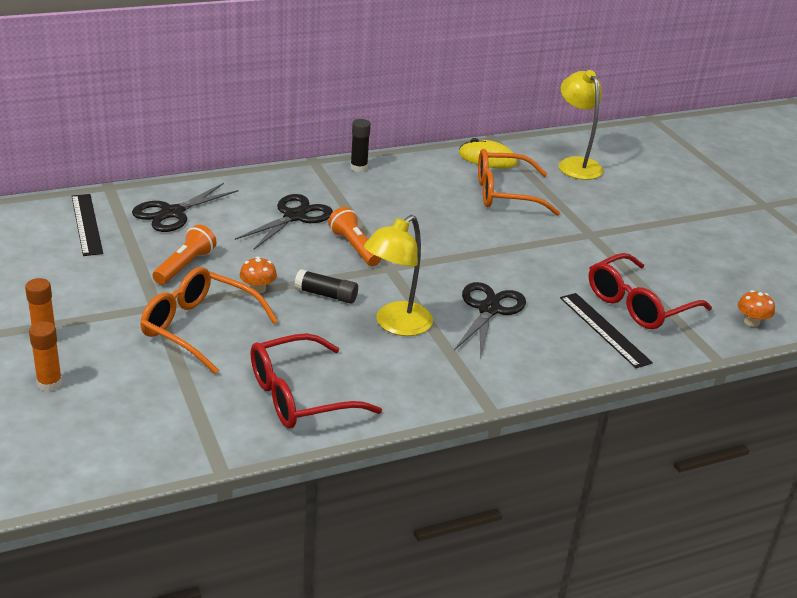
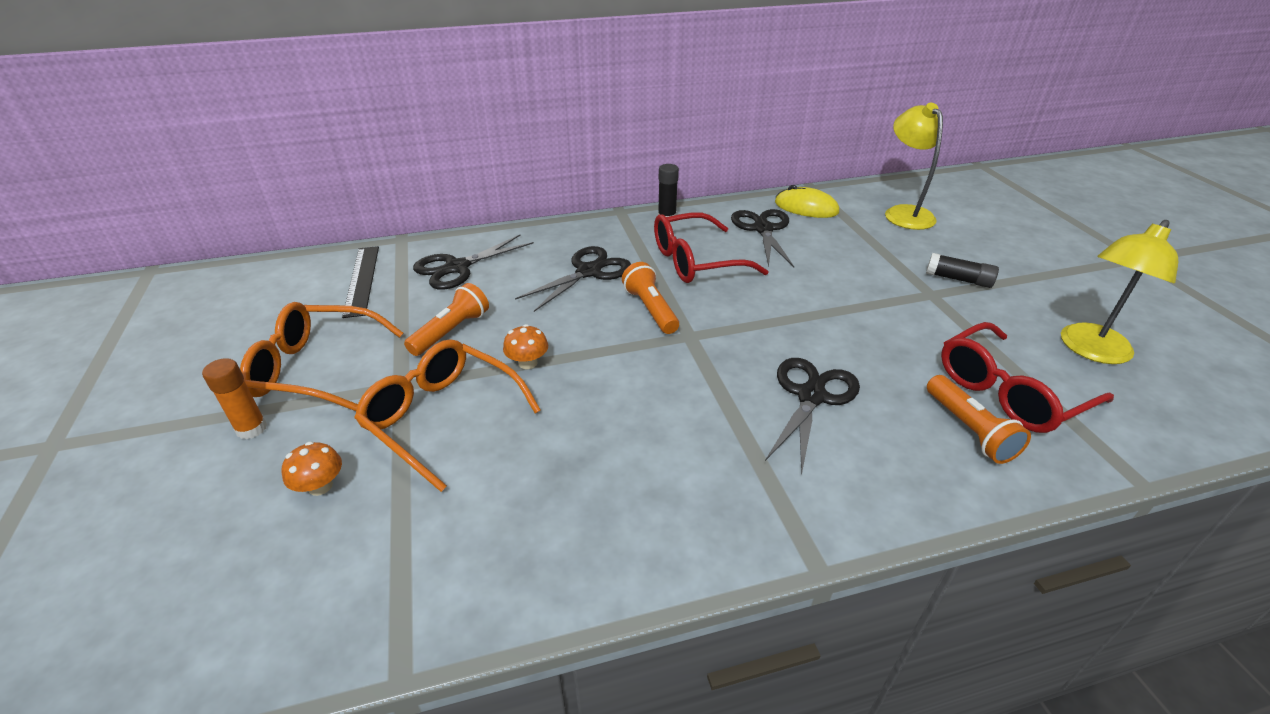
camera: 10 degrees right, 5 degrees up
orange glue stick [29,321,62,392] -> none
red glasses [251,333,382,428] -> red glasses moved to [654,212,769,283]
black glue stick [294,269,358,304] -> black glue stick moved to [926,253,999,288]
yellow lamp [364,215,433,336] -> yellow lamp moved to [1061,220,1178,364]
orange glasses [478,149,560,216] -> orange glasses moved to [240,302,403,411]
black ruler [560,293,653,368] -> orange flashlight [927,375,1031,464]
orange mushroom [737,290,775,327] -> orange mushroom moved to [282,442,342,496]
none -> black scissors [731,209,794,267]

